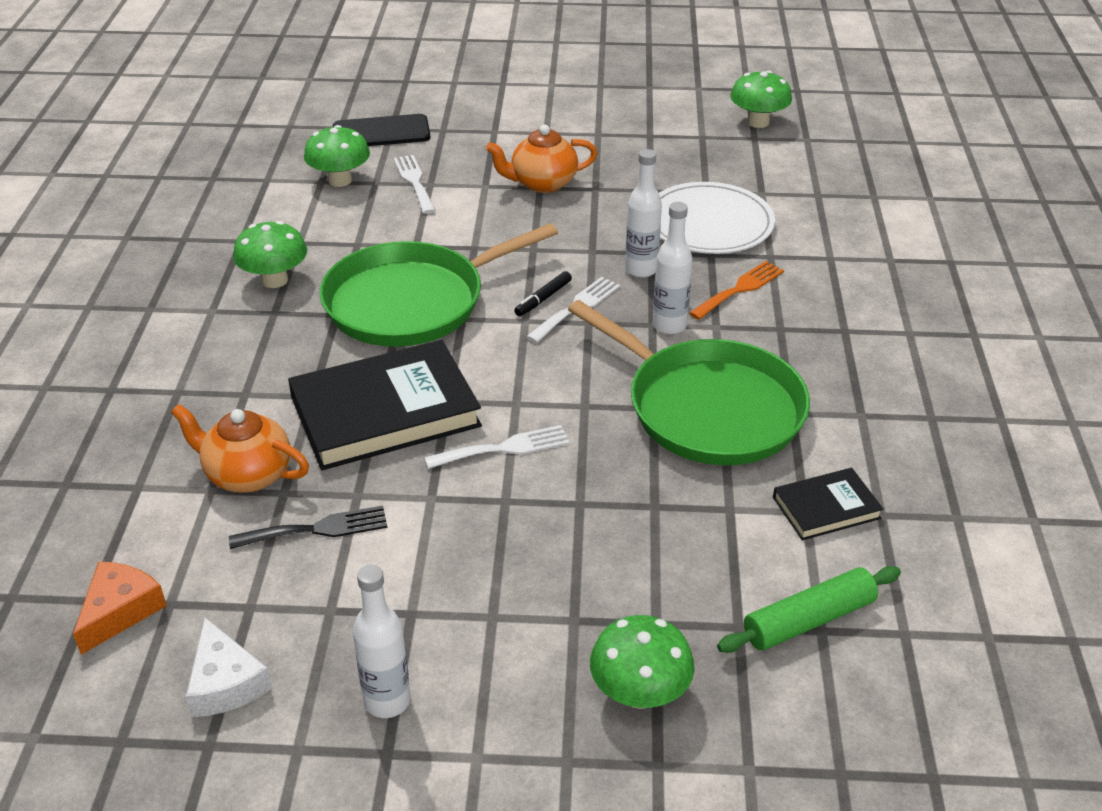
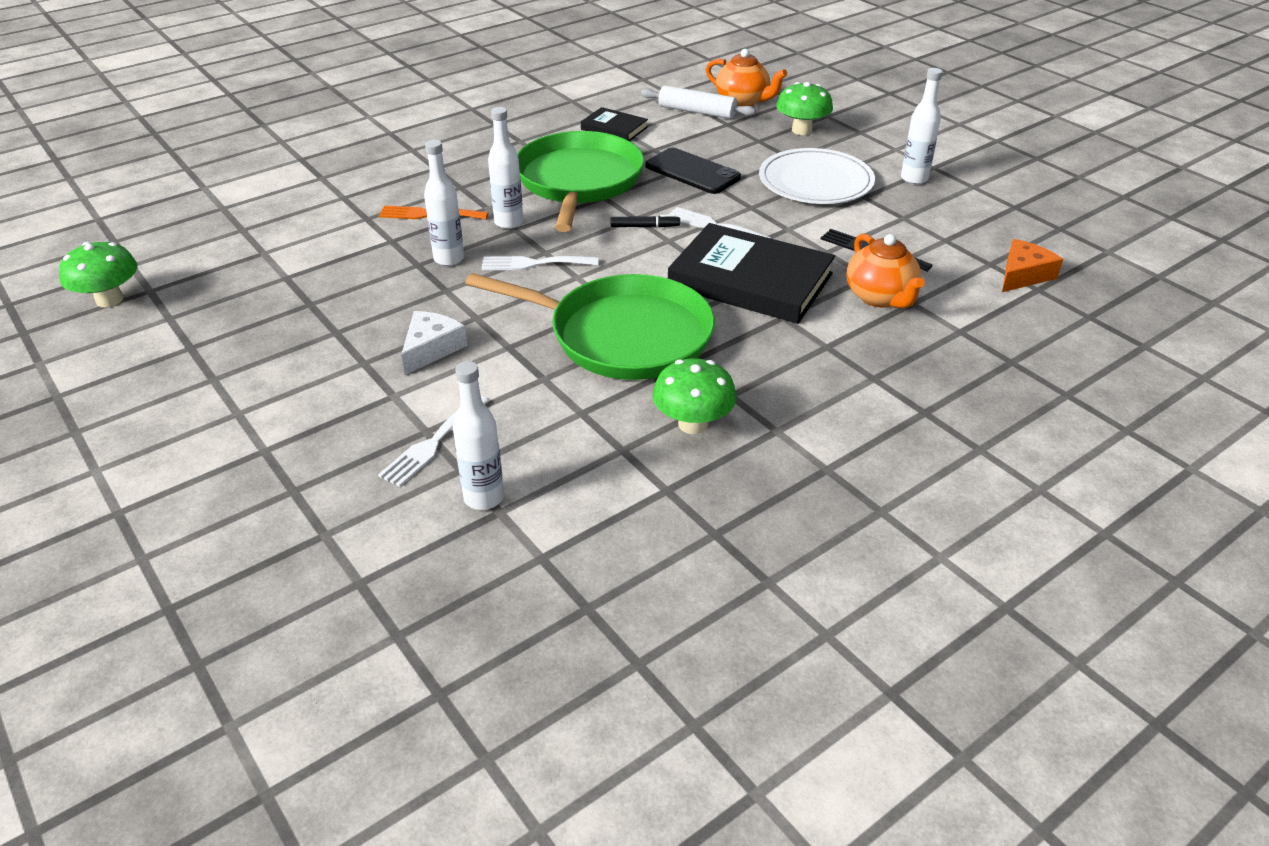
camera: 130 degrees left, 0 degrees up
orange cheese [73,562,167,655] -> orange cheese turned 150 degrees clockwise [1002,239,1063,292]
white cheese [186,618,272,717] -> white cheese moved to [401,311,467,375]
green mushroom [304,125,370,187] -> white bottle [453,361,504,510]
black phone [333,114,430,146] -> black phone moved to [645,148,741,194]
orange teapot [486,125,598,193] -> orange teapot moved to [706,49,787,106]
black marker [514,271,572,316] -> black marker moved to [611,215,680,227]
white plate [659,182,775,254] -> white plate moved to [759,148,875,204]
green rolling pin [717,566,901,653] -> white rolling pin [641,85,756,119]

